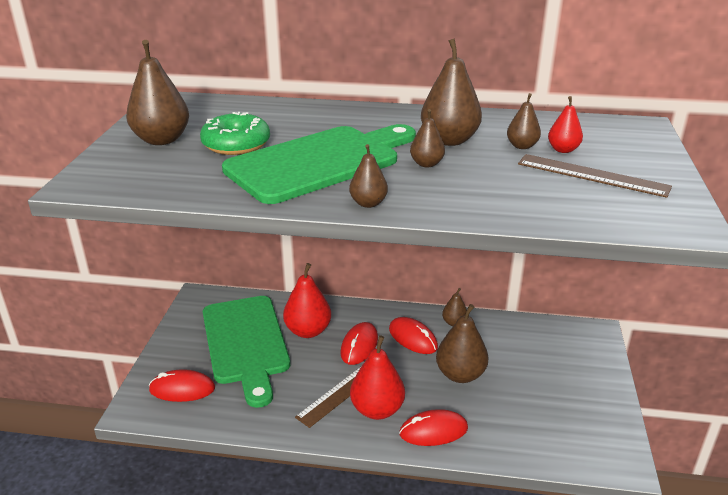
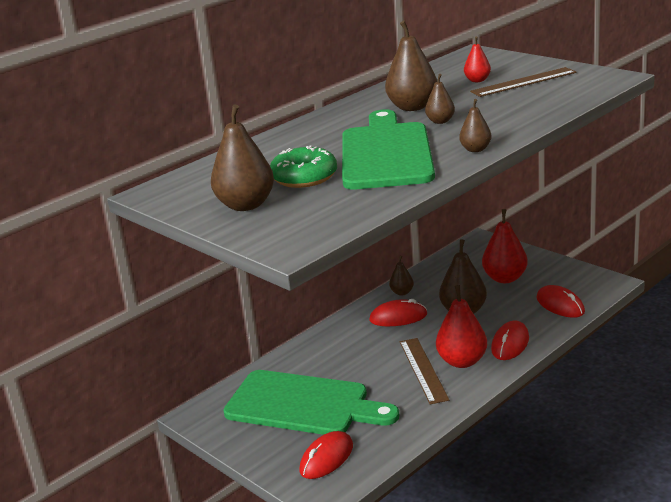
camera: 50 degrees left, 5 degrees down
red pear [283,263,331,338] -> red pear moved to [482,209,528,283]
red mouse [341,322,378,365] -> red mouse moved to [537,285,585,318]
brown pear [507,93,541,149] -> none

